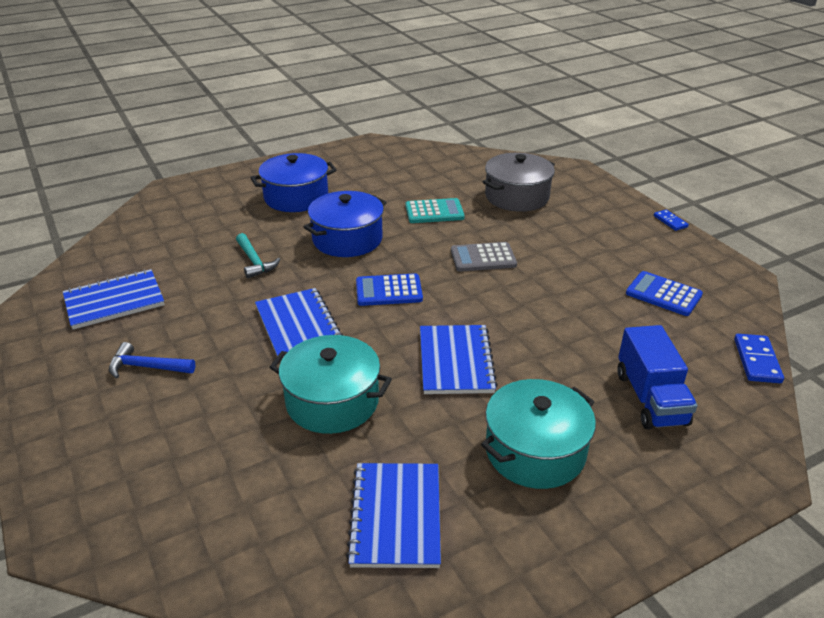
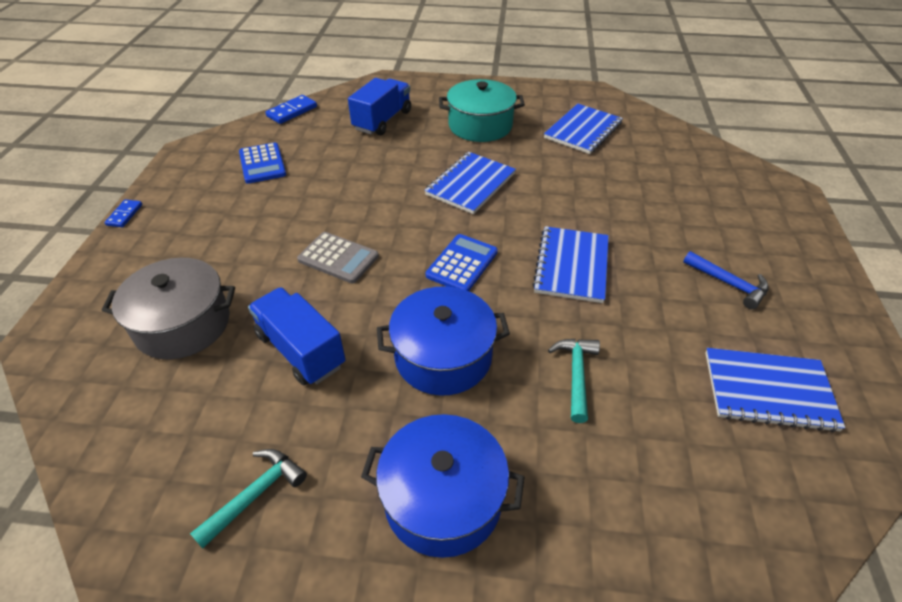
camera: 145 degrees left, 10 degrees up
turquoise pot [269,335,392,434] -> none
blue calculator [356,273,423,306] -> blue calculator turned 90 degrees counterclockwise [425,234,498,291]
turquoise calculator [405,198,465,223] -> blue truck [248,287,346,385]
none -> turquoise hammer [190,449,307,549]

